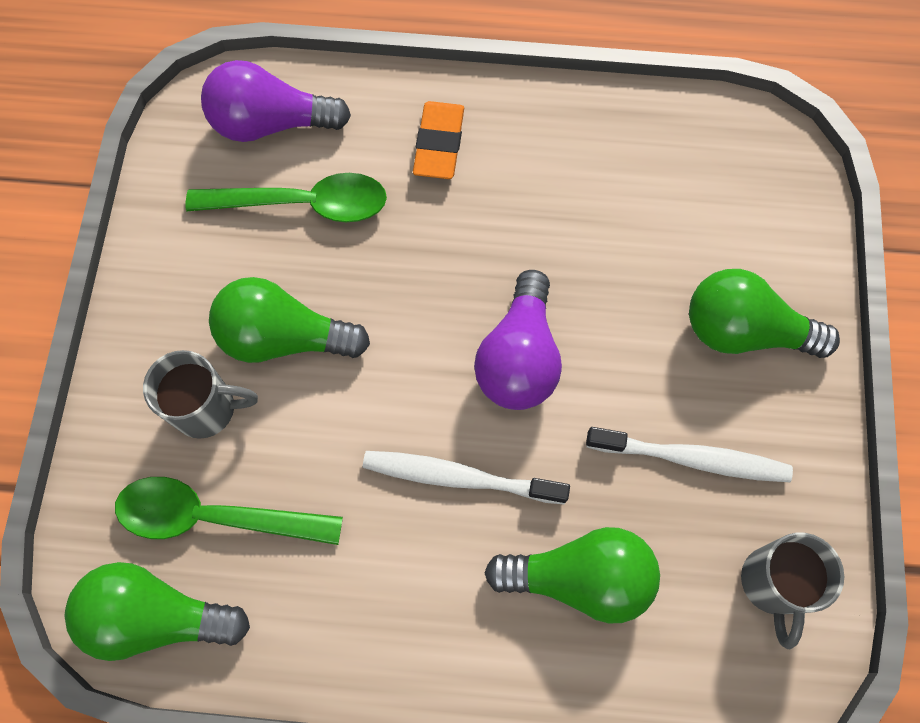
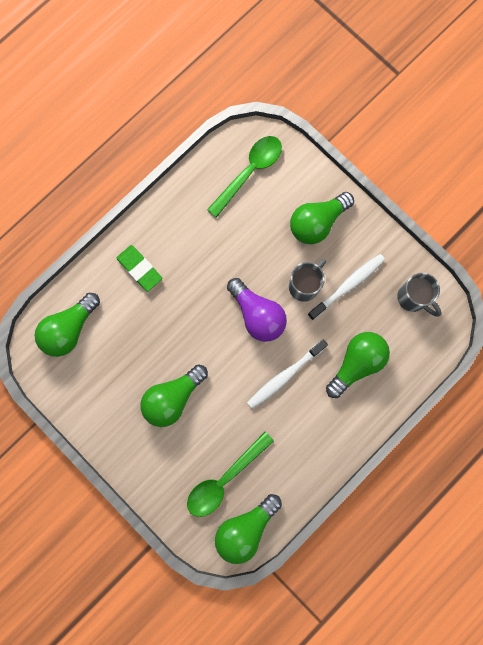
camera: 50 degrees left, 10 degrees up
grey mug [143,350,258,439] -> grey mug moved to [289,259,326,302]
green spoon [186,173,387,222] -> green spoon moved to [207,136,282,218]
purple light bulb [201,60,351,142] -> green light bulb [35,293,100,357]
orange eraser [413,101,464,179] -> green eraser [116,245,162,292]

